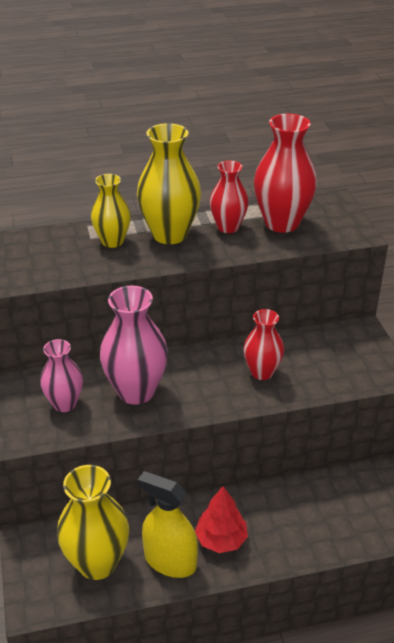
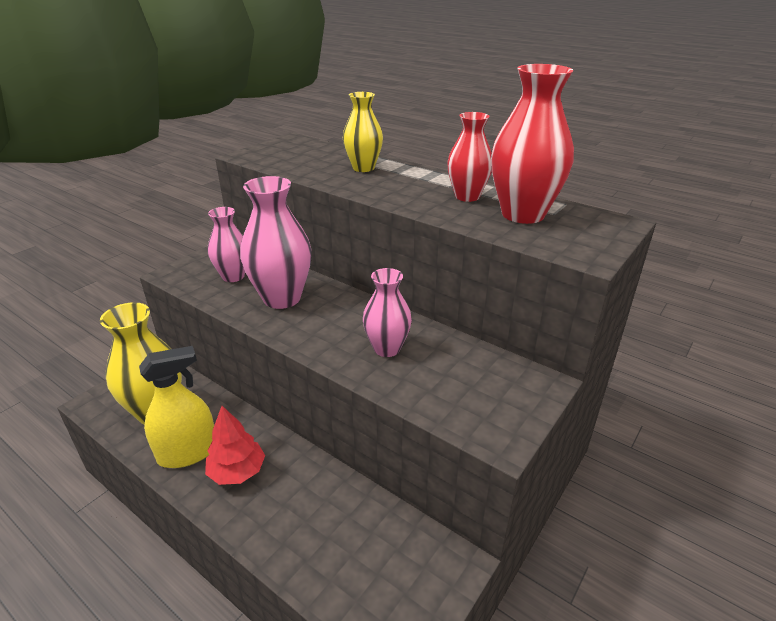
camera: 50 degrees right, 5 degrees down
yellow vase [137,123,201,244] -> none
yellow spray bottle [138,471,198,578] -> yellow spray bottle turned 75 degrees clockwise [139,346,214,468]
red vase [244,309,284,380] -> pink vase [363,268,412,357]

